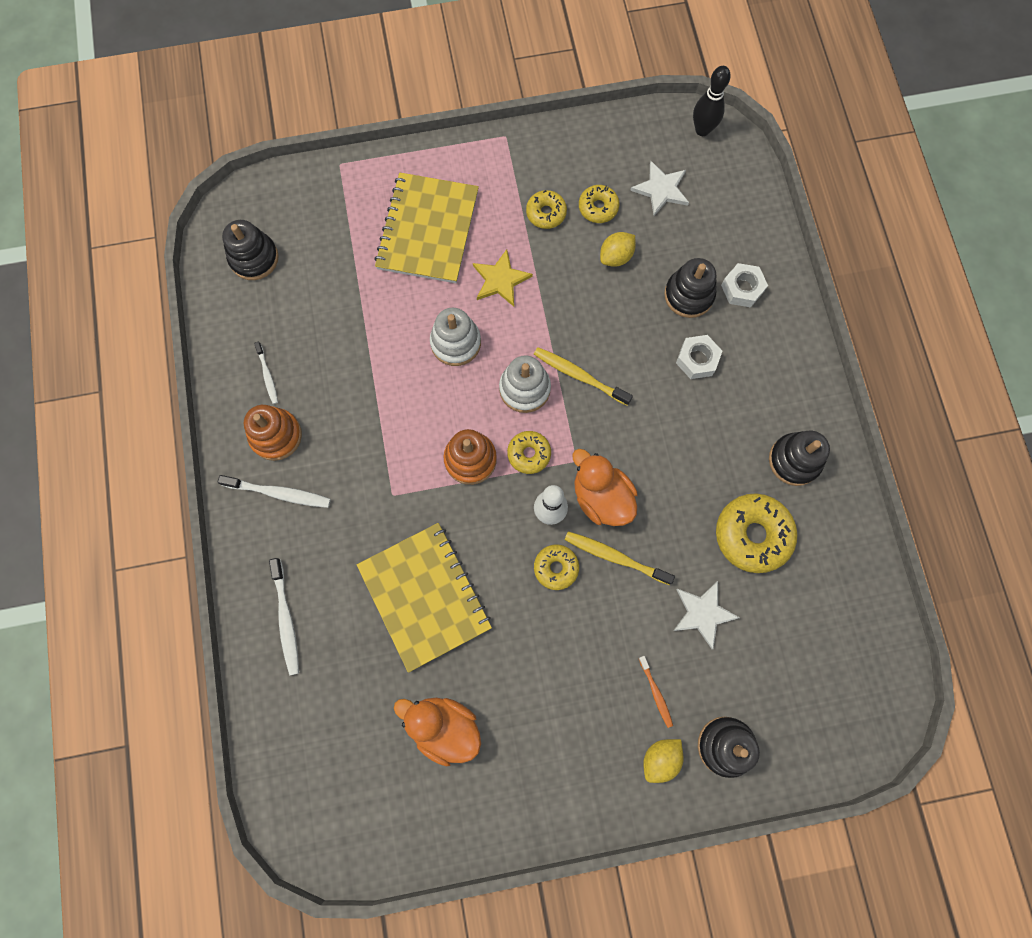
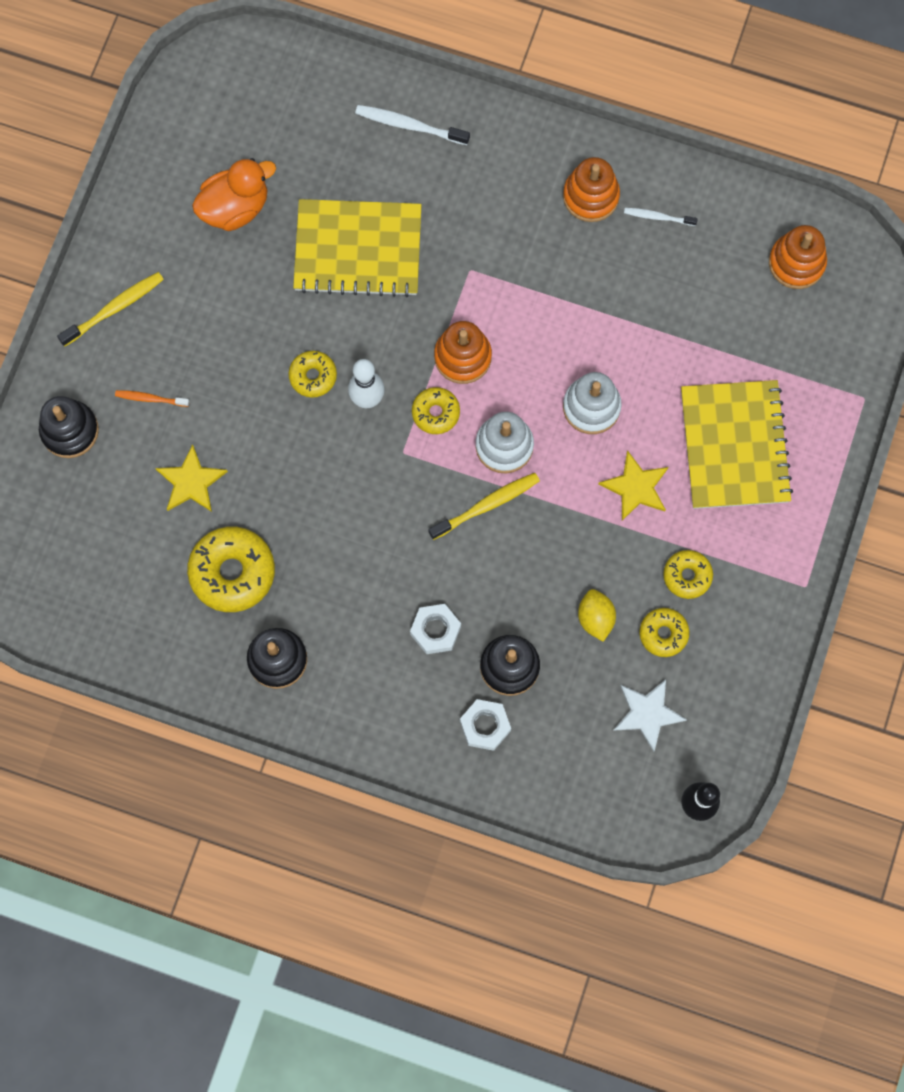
camera: 120 degrees right, 0 degrees up
white toothbrush [218,475,331,508] -> none
black stacking toy [222,220,279,280] -> orange stacking toy [769,225,827,289]
yellow notebook [374,172,479,283] -> yellow notebook turned 45 degrees clockwise [681,380,793,509]
yellow toothbrush [565,531,675,585] -> yellow toothbrush moved to [57,272,164,346]
orange duck [572,449,638,526] -> none
yellow lemon [643,739,684,783] -> none
white star [673,581,740,649] -> yellow star [155,444,228,512]

